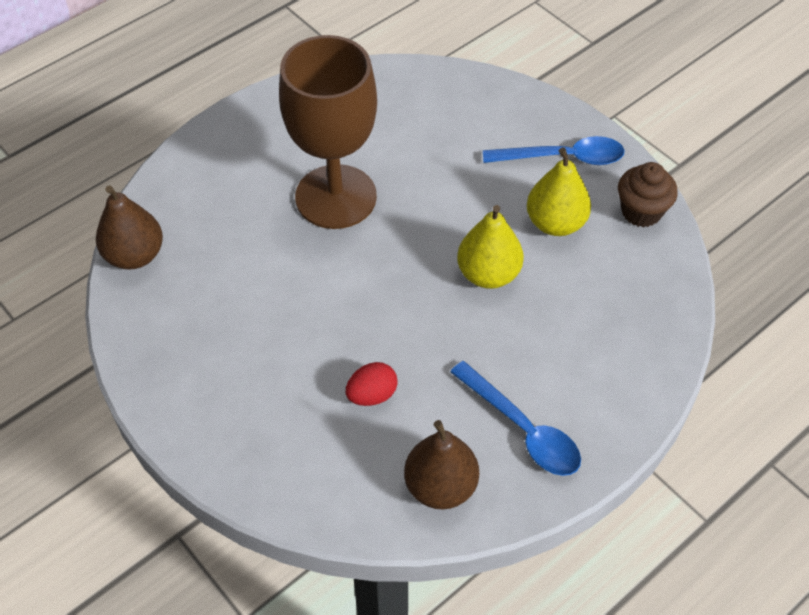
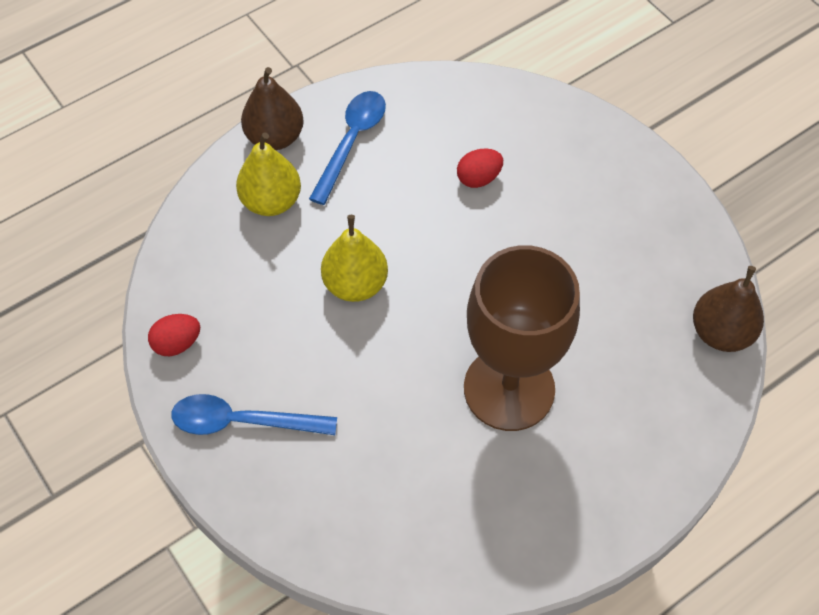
camera: 175 degrees left, 5 degrees up
brown pear [404,420,479,509] -> brown pear moved to [241,67,304,150]
blue spoon [450,361,581,476] -> blue spoon turned 60 degrees clockwise [309,91,386,205]
yellow pear [527,147,591,236] -> yellow pear moved to [236,132,301,216]
brown cupcake [618,162,678,227] -> red egg [148,314,200,356]

